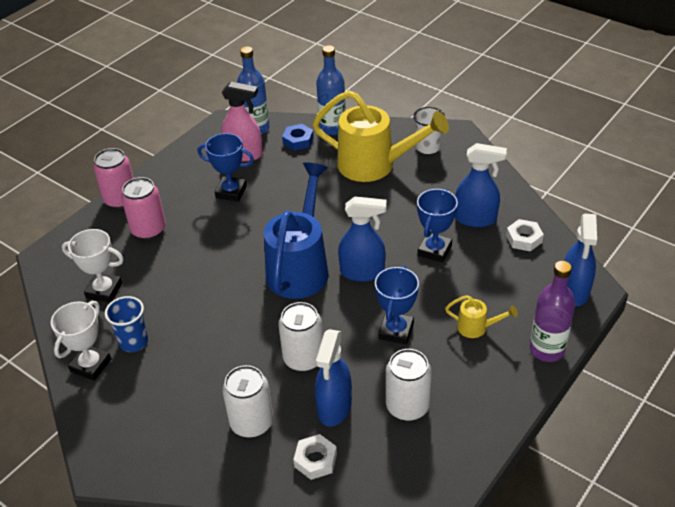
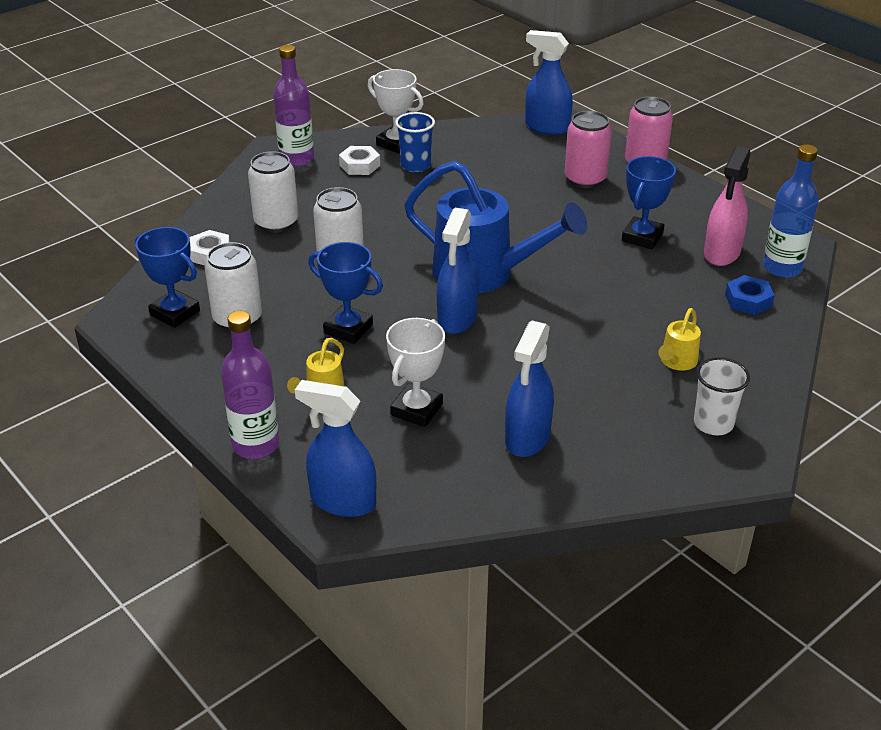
camera: 100 degrees right, 5 degrees down
white trophy [62,229,124,303] -> white trophy moved to [386,318,445,427]
yellow watering can [312,91,449,182] -> yellow watering can [658,308,701,371], size x0.43
blue spray bottle [315,329,352,427] -> blue spray bottle moved to [525,30,573,135]
blue bottle [316,45,346,135] -> none
blue trophy [417,189,458,263] -> blue trophy moved to [135,227,200,328]
white nut [506,219,544,252] -> white nut moved to [339,146,380,175]
none -> purple bottle [273,45,314,166]

